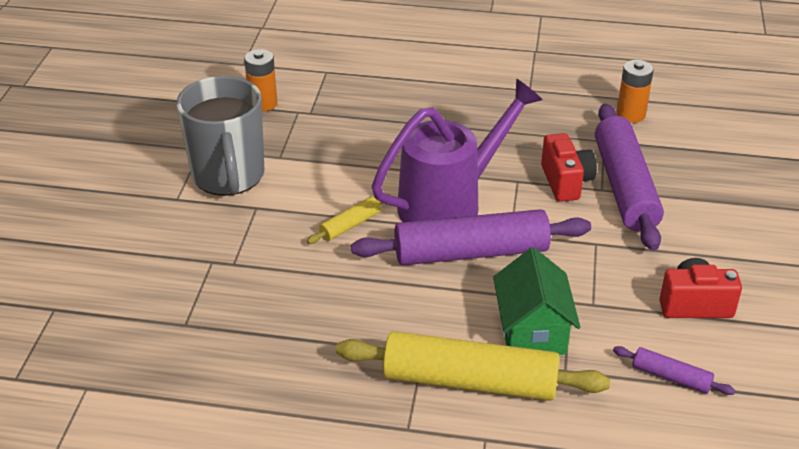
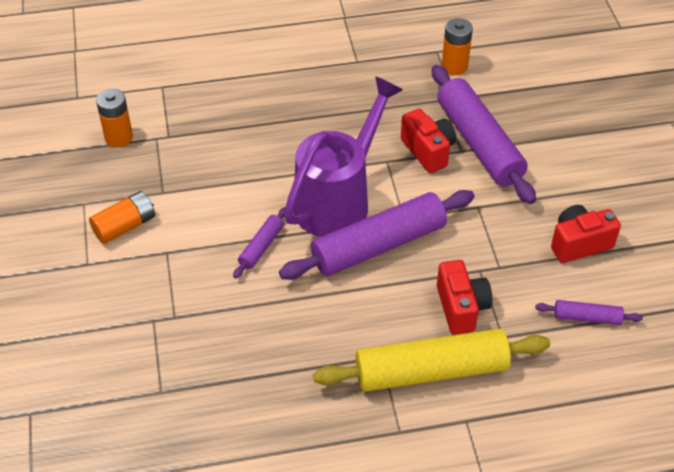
camera: 20 degrees left, 10 degrees up
grey mug [177,76,265,196] -> orange battery [89,191,155,244]
yellow rolling pin [307,194,392,244] -> purple rolling pin [233,207,286,278]
green house [493,248,580,355] -> red camera [437,260,492,335]

